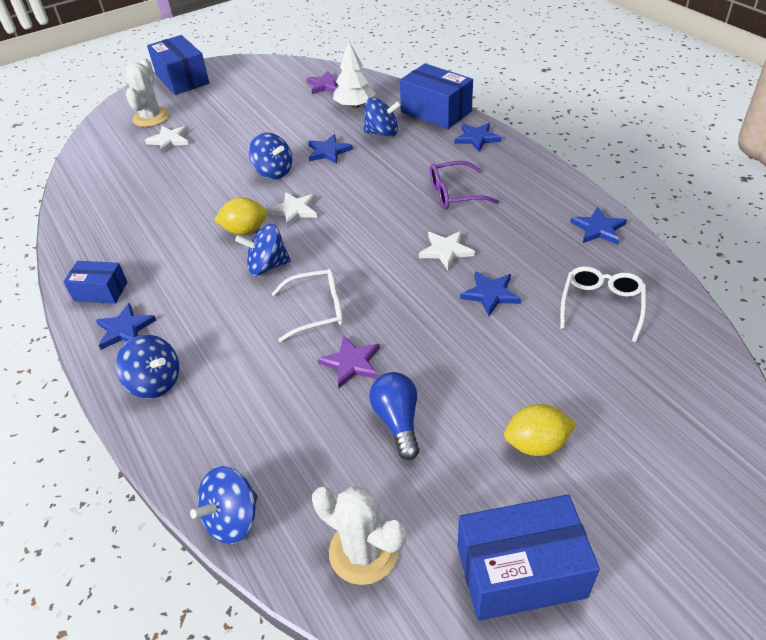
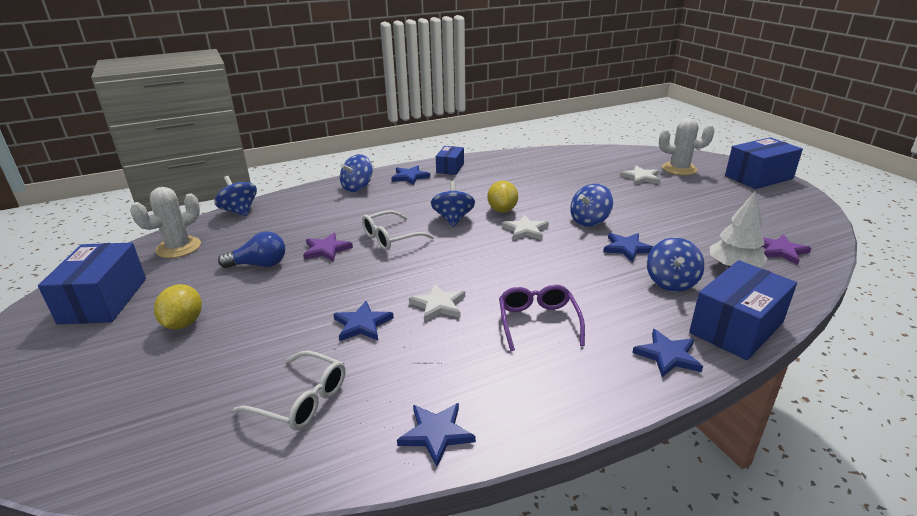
camera: 95 degrees right, 15 degrees down
white glasses [271,269,344,342] -> white glasses turned 60 degrees clockwise [362,210,434,250]

